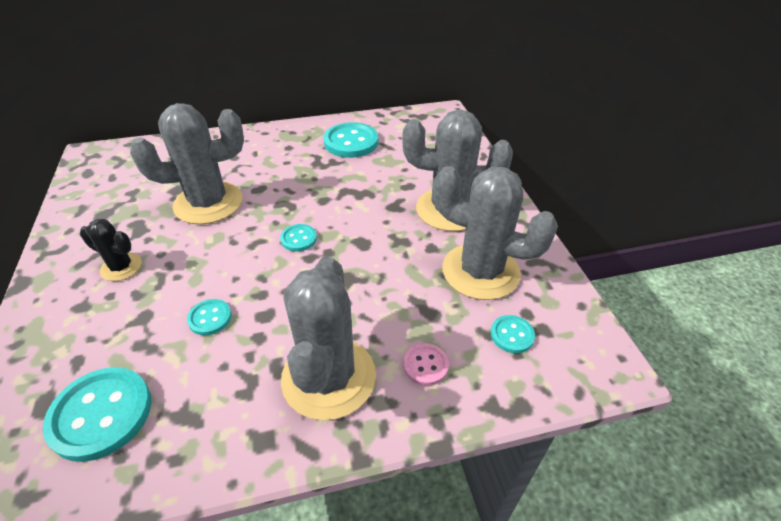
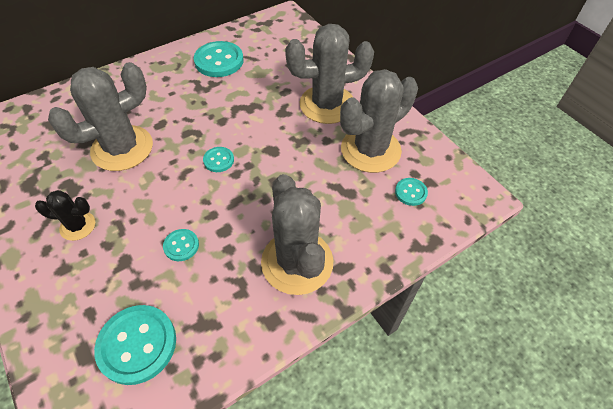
camera: 20 degrees left, 10 degrees up
pink button [403,344,449,386] -> none
grey cactus [434,166,558,300] -> grey cactus turned 45 degrees counterclockwise [340,69,418,173]

